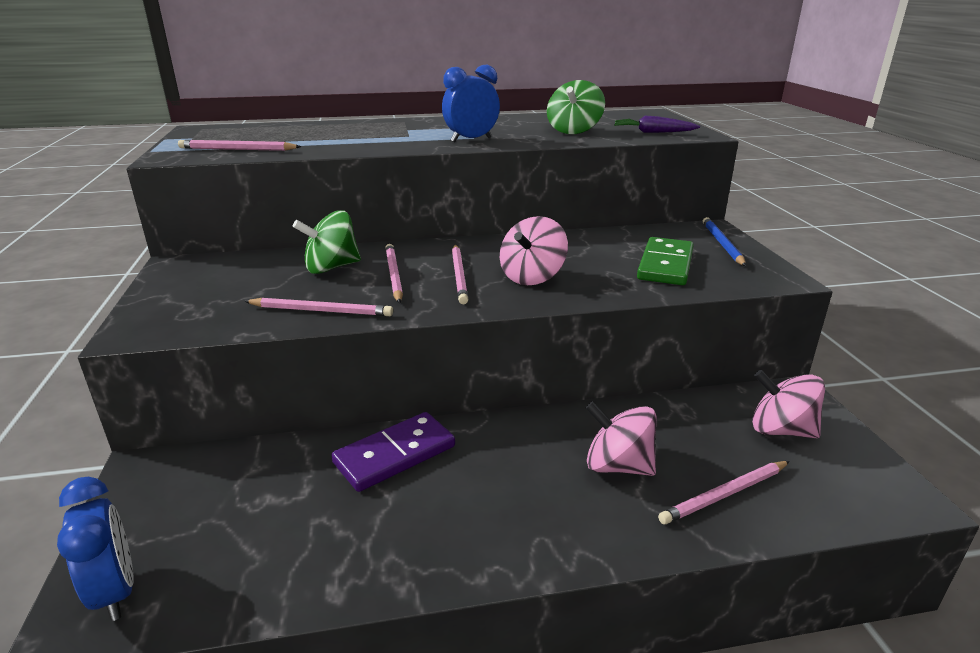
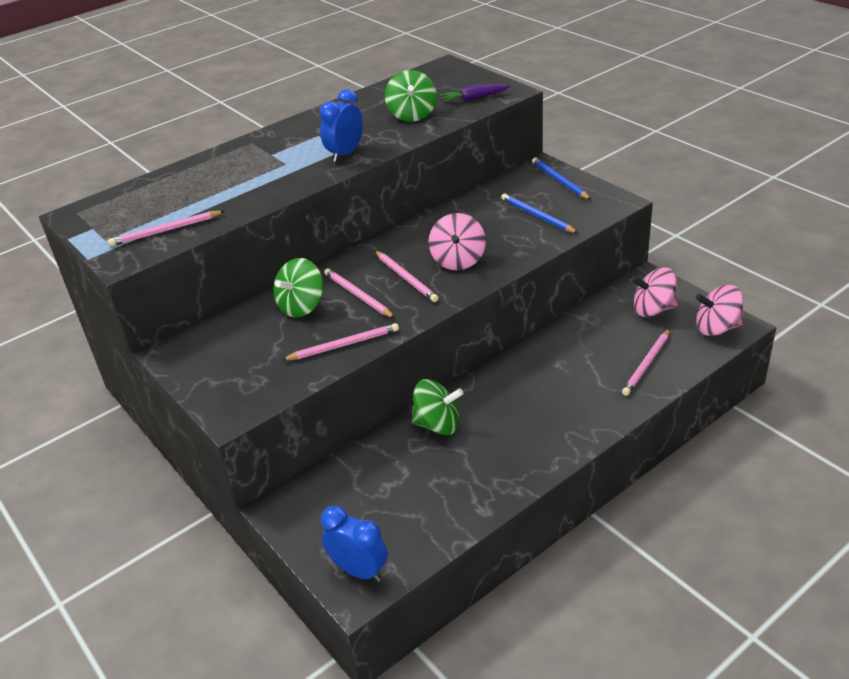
camera: 25 degrees left, 10 degrees up
purple domino [331,412,455,492] -> green spinning top [411,379,464,435]
pink spinning top [586,401,656,476] -> pink spinning top moved to [696,285,743,336]
green domino [637,237,694,285] -> blue pencil [501,193,578,233]

